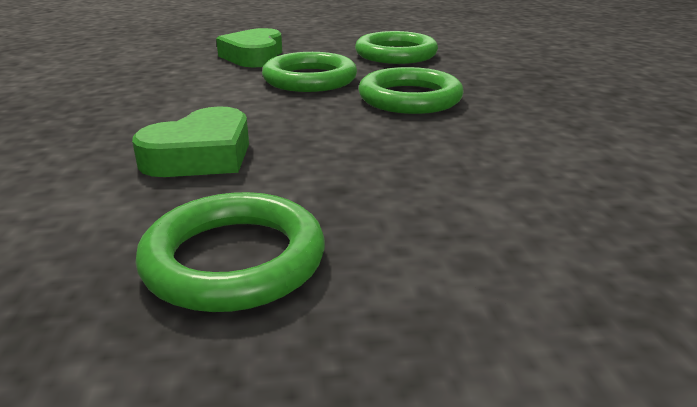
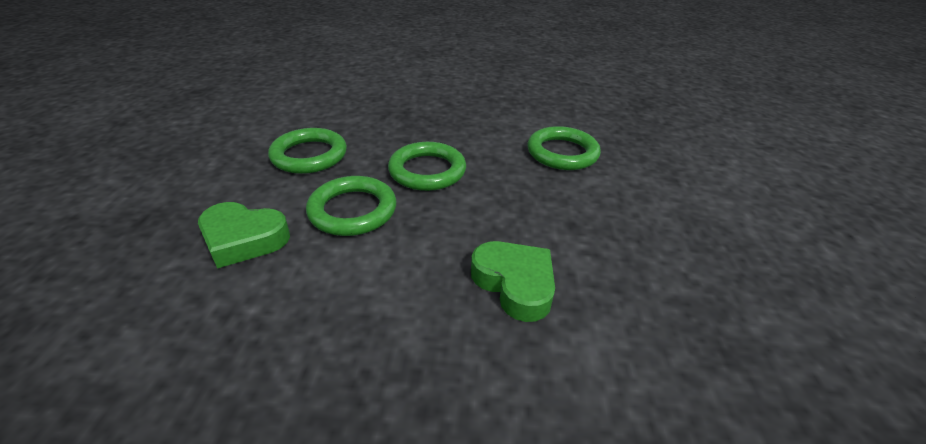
camera: 80 degrees left, 10 degrees up
green ring [135,192,325,312] -> green ring moved to [527,126,601,170]

